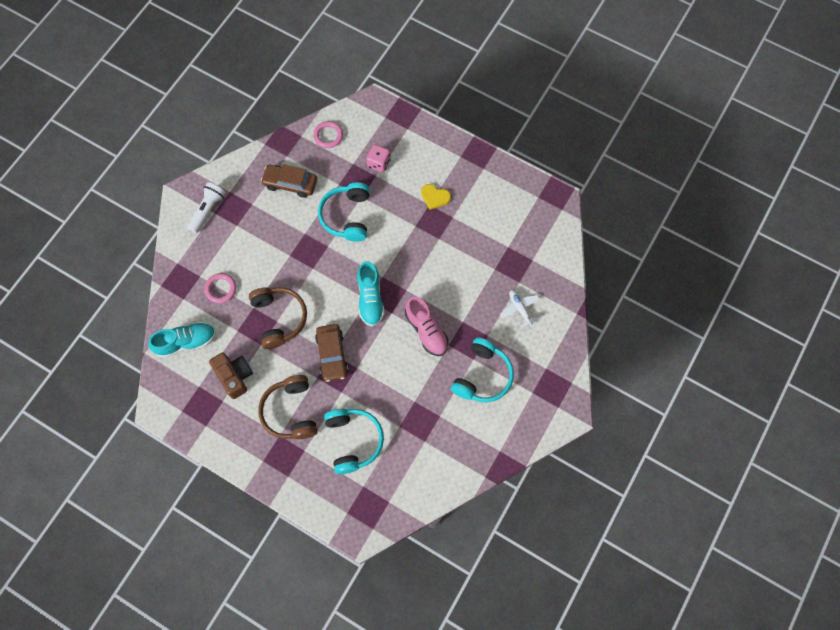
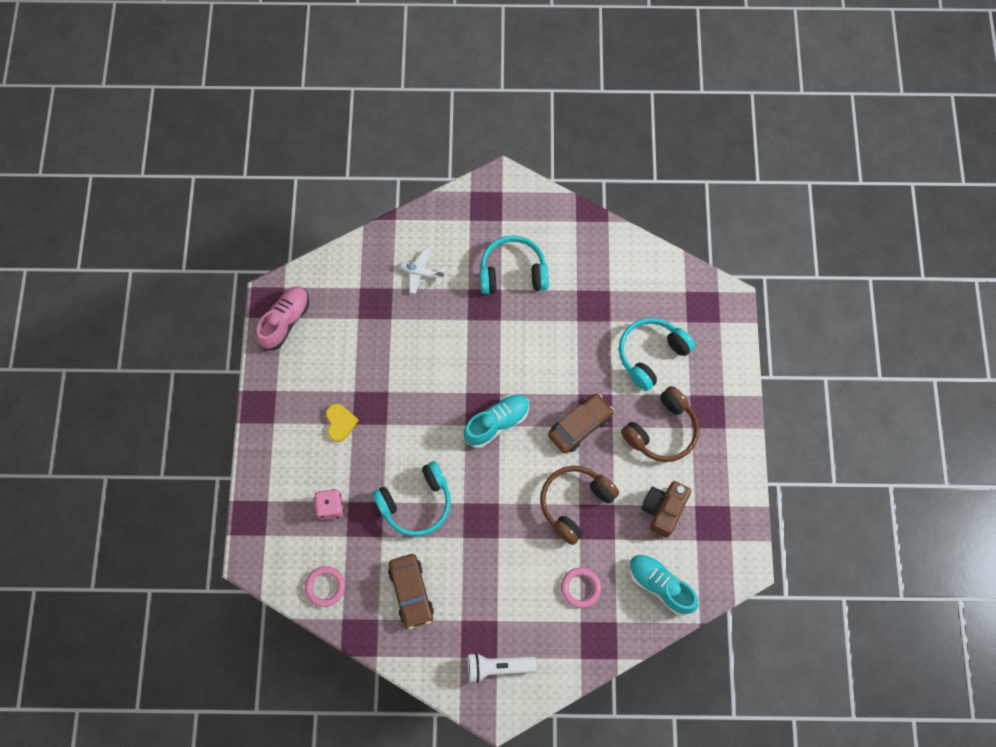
camera: 120 degrees left, 0 degrees up
pink shoe [405,297,448,356] -> pink shoe moved to [256,286,309,350]
white plane [500,290,540,328] -> white plane turned 75 degrees clockwise [399,249,446,294]

